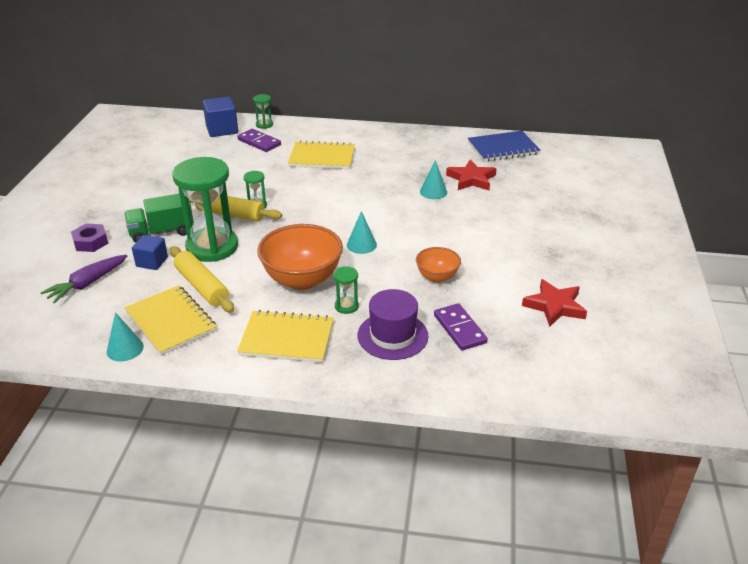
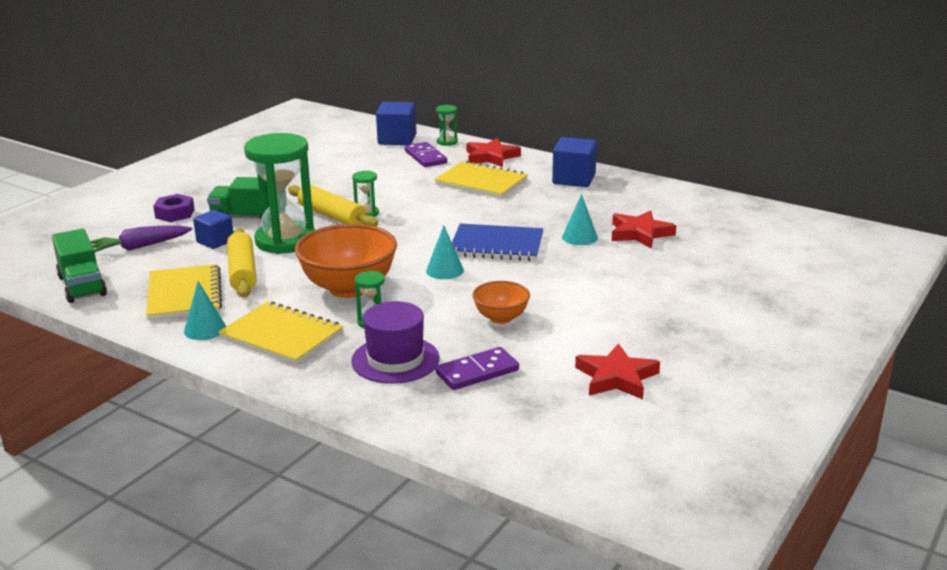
camera: 25 degrees right, 10 degrees down
turquoise cone [107,312,144,362] -> turquoise cone moved to [184,281,226,340]
purple domino [434,303,488,351] -> purple domino turned 60 degrees clockwise [436,347,519,390]
blue notebook [468,131,541,162] -> blue notebook moved to [452,223,543,261]
none -> green truck [52,228,107,303]
none -> red star [466,138,521,167]
none -> blue cube [552,137,597,187]

